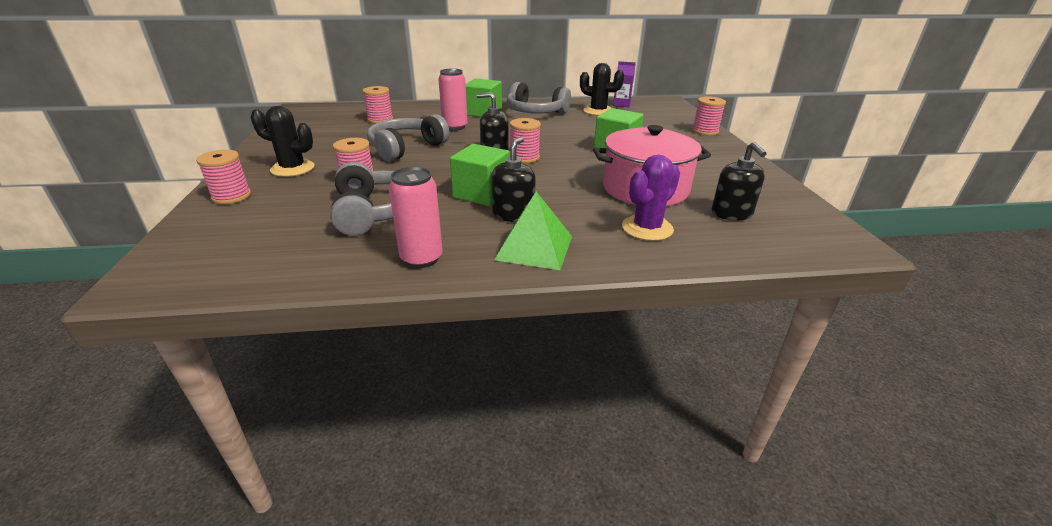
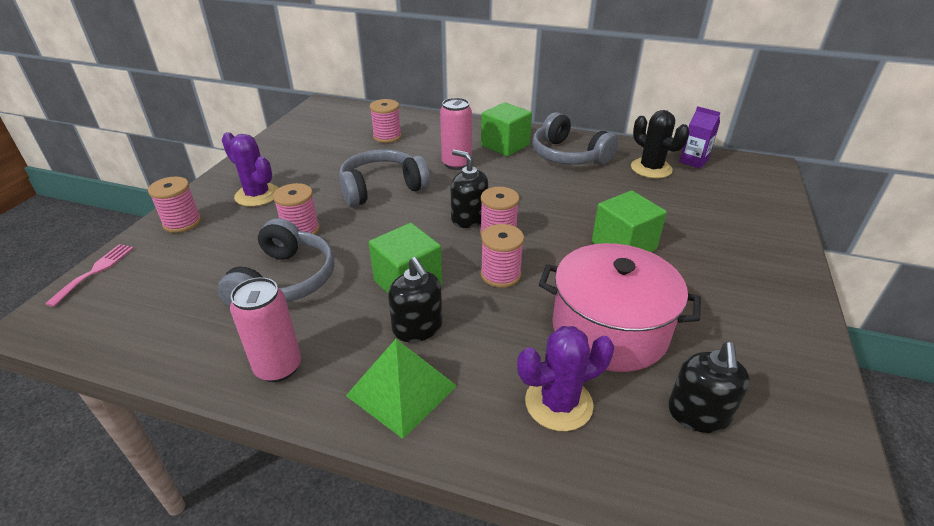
camera: 25 degrees right, 5 degrees up
black cactus [251,106,315,177] -> purple cactus [222,132,278,207]
black soap dispenser [492,137,536,222] -> black soap dispenser turned 105 degrees clockwise [388,257,442,342]
pink spool [692,97,726,136] -> pink spool moved to [481,224,524,288]
none -> pink fork [45,244,134,307]

